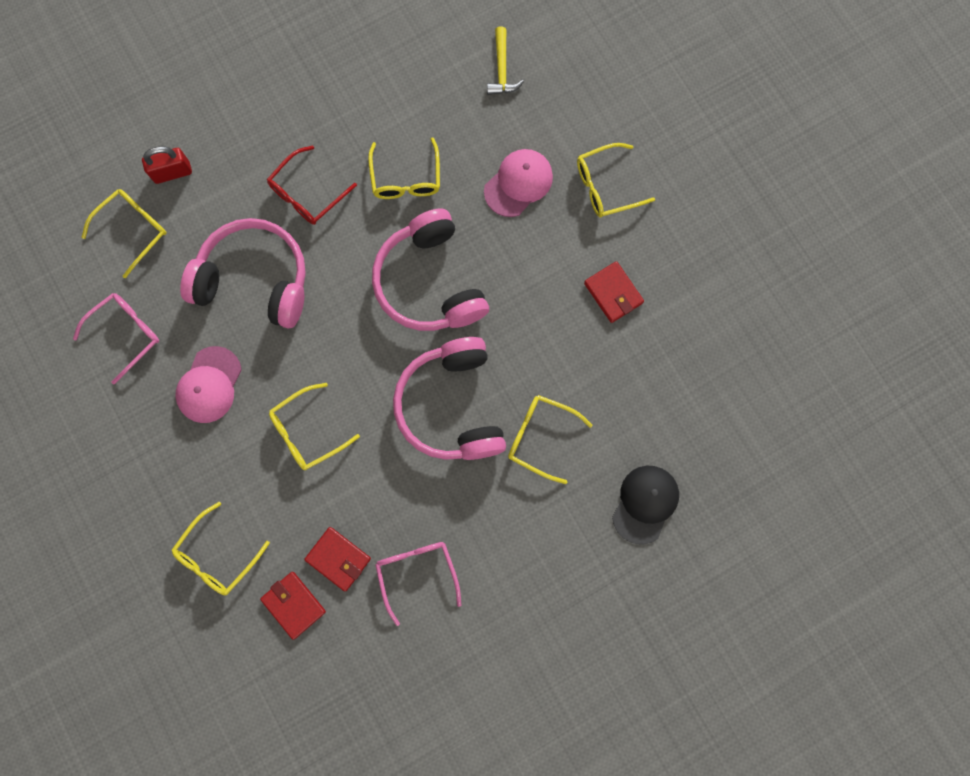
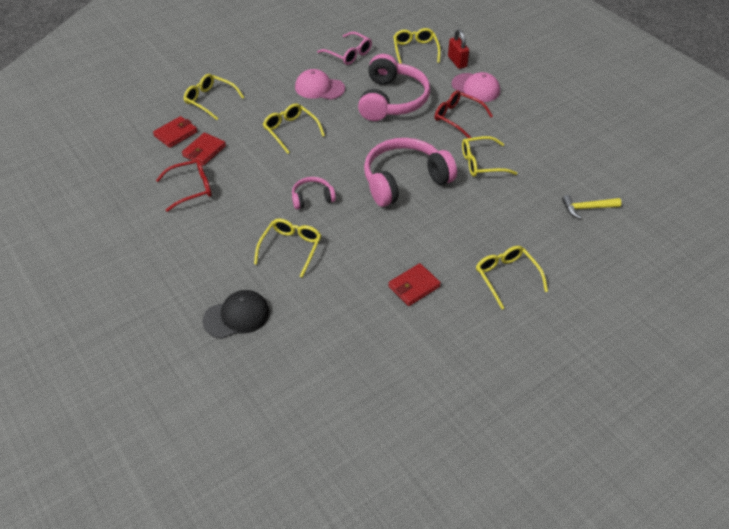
camera: 85 degrees right, 30 degrees down
yellow glasses [81,189,167,278] -> yellow glasses turned 135 degrees counterclockwise [393,28,441,64]
pink glasses [375,542,461,626] -> red glasses [156,159,212,212]
pink headphones [393,337,506,460] -> pink headphones [292,177,336,209], size x0.49
pink cap [484,149,553,217] -> pink cap moved to [452,72,500,102]
black cap [612,466,679,545] -> black cap turned 45 degrees counterclockwise [203,290,270,339]

